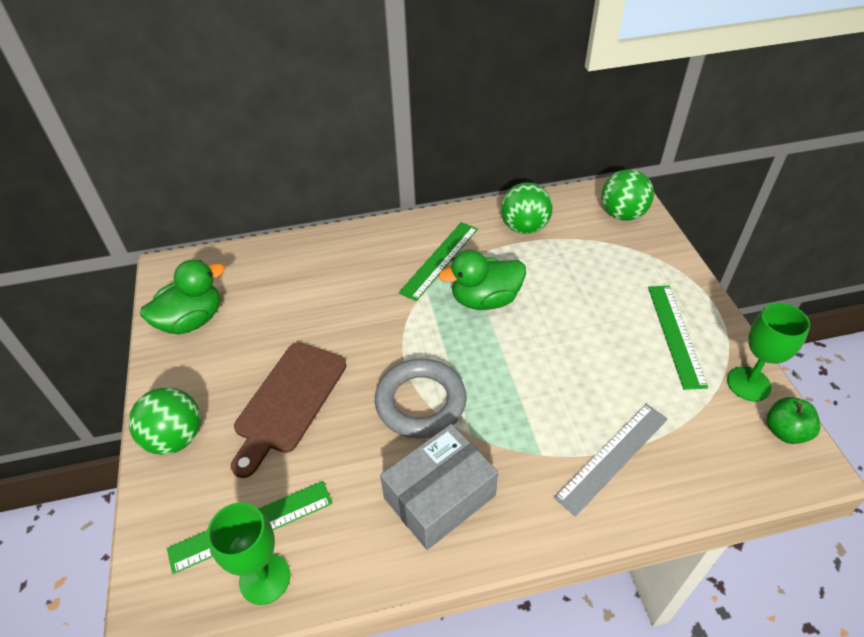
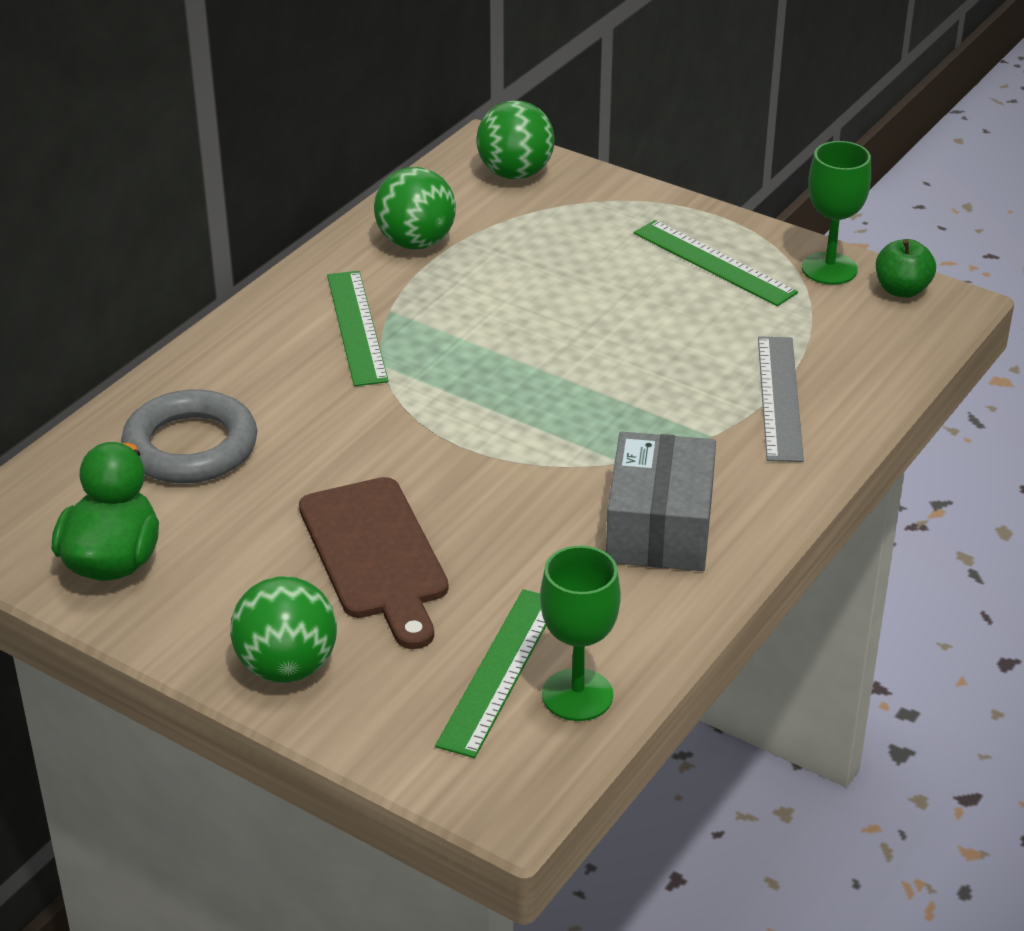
camera: 45 degrees left, 10 degrees down
grey ring [375,358,467,439] -> grey ring moved to [121,390,257,483]
green duck [439,250,526,310] -> none

